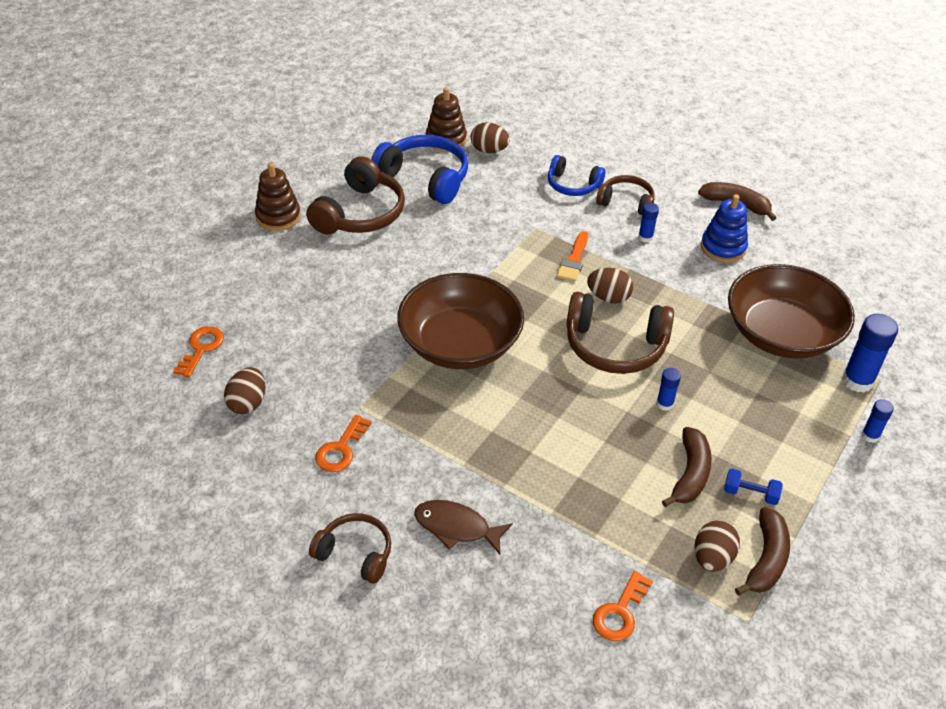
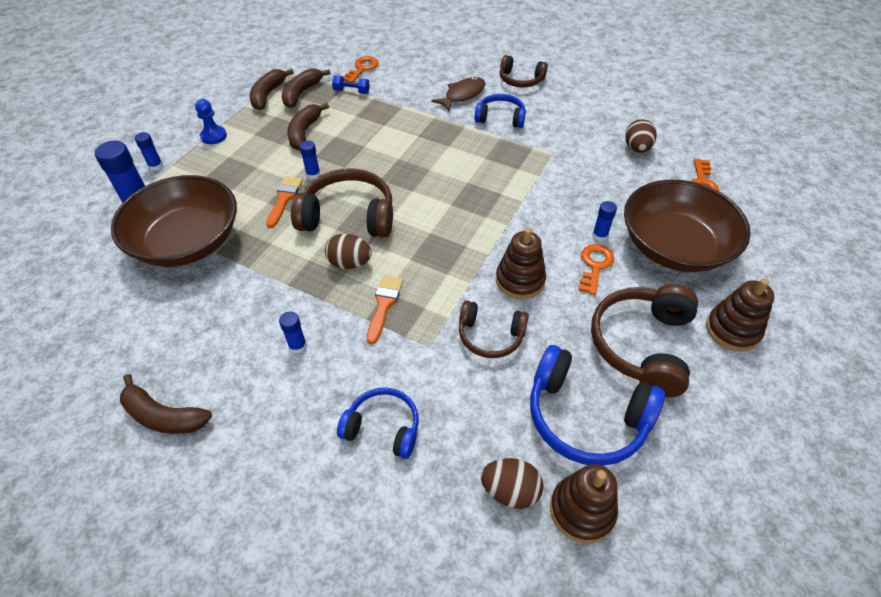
camera: 175 degrees right, 5 degrees up
orange key [315,415,371,472] -> orange key moved to [578,244,614,295]
brown bowl [397,273,524,369] -> brown bowl moved to [624,180,751,272]
brown fish [414,500,513,555] -> brown fish turned 60 degrees counterclockwise [431,77,485,111]
brown headphones [596,175,655,215] -> brown headphones moved to [459,300,529,358]
brown egg [694,520,740,572] -> brown banana [282,68,331,108]
blue stacking toy [701,194,748,263] -> none
blue dumbbell [724,469,783,505] -> blue dumbbell moved to [332,75,370,94]
none -> blue pawn [195,99,227,144]
none -> orange brush [266,176,303,228]
none -> blue headphones [475,94,526,128]
none -> brown stacking toy [496,228,546,299]
none -> blue glue stick [592,201,617,241]

